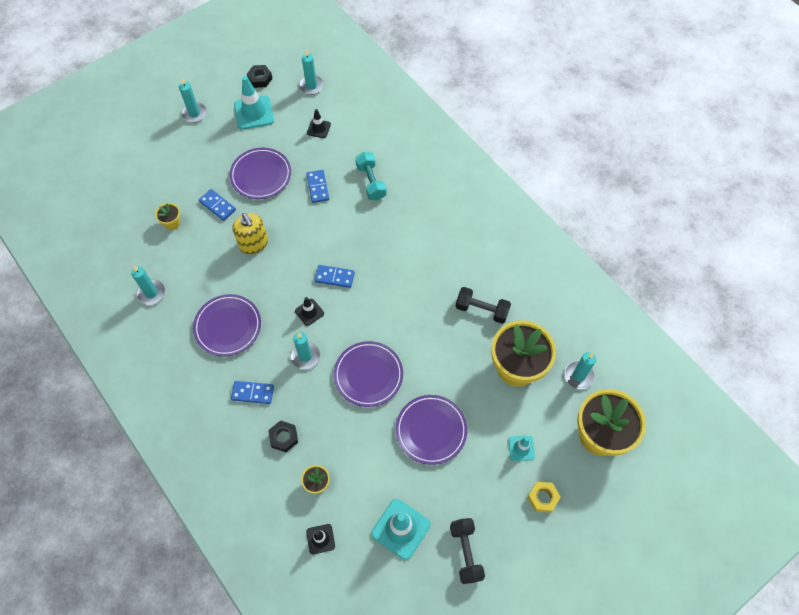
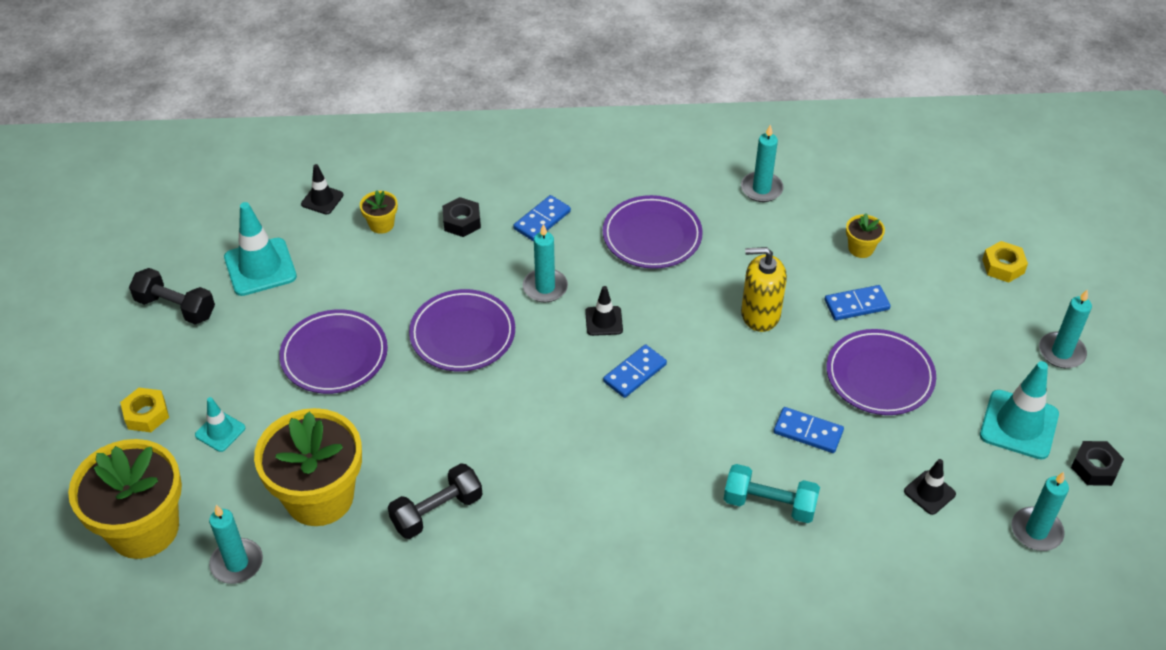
camera: 125 degrees right, 15 degrees down
none -> yellow nut [982,241,1028,283]

